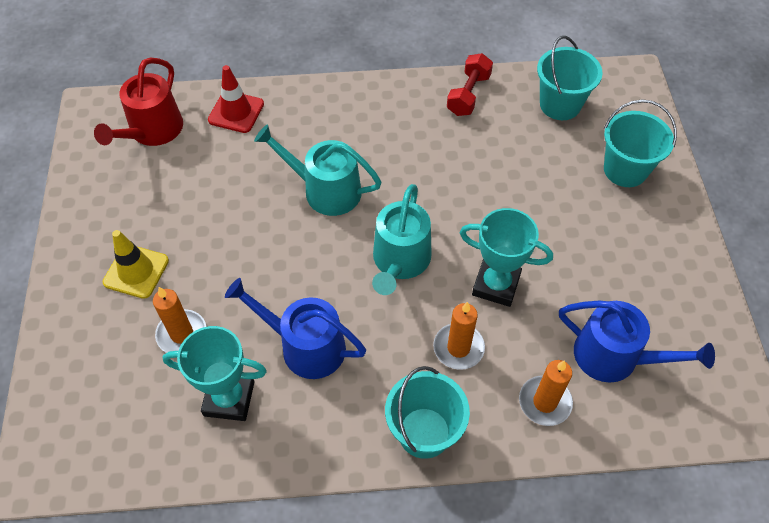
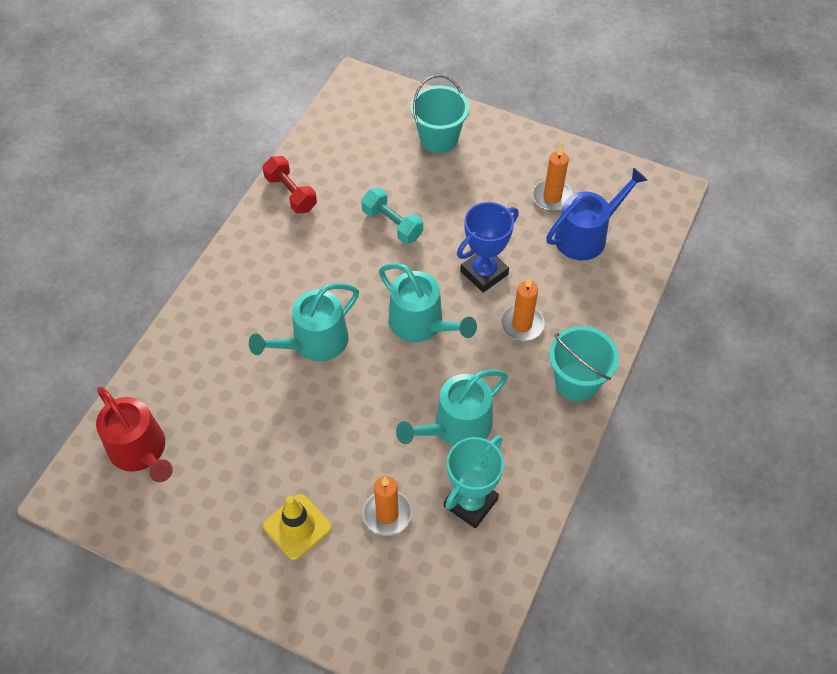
camera: 60 degrees left, 0 degrees up
red traffic cone [208,65,264,133] -> none
blue watering can [225,278,366,379] -> turquoise watering can [396,370,508,446]
turquoise trophy [460,208,553,307] -> blue trophy [457,202,519,293]
orange candle [519,360,573,426] -> orange candle moved to [532,145,573,211]
turquoise bucket [537,36,603,120] -> none
none -> turquoise dumbbell [361,187,423,244]

